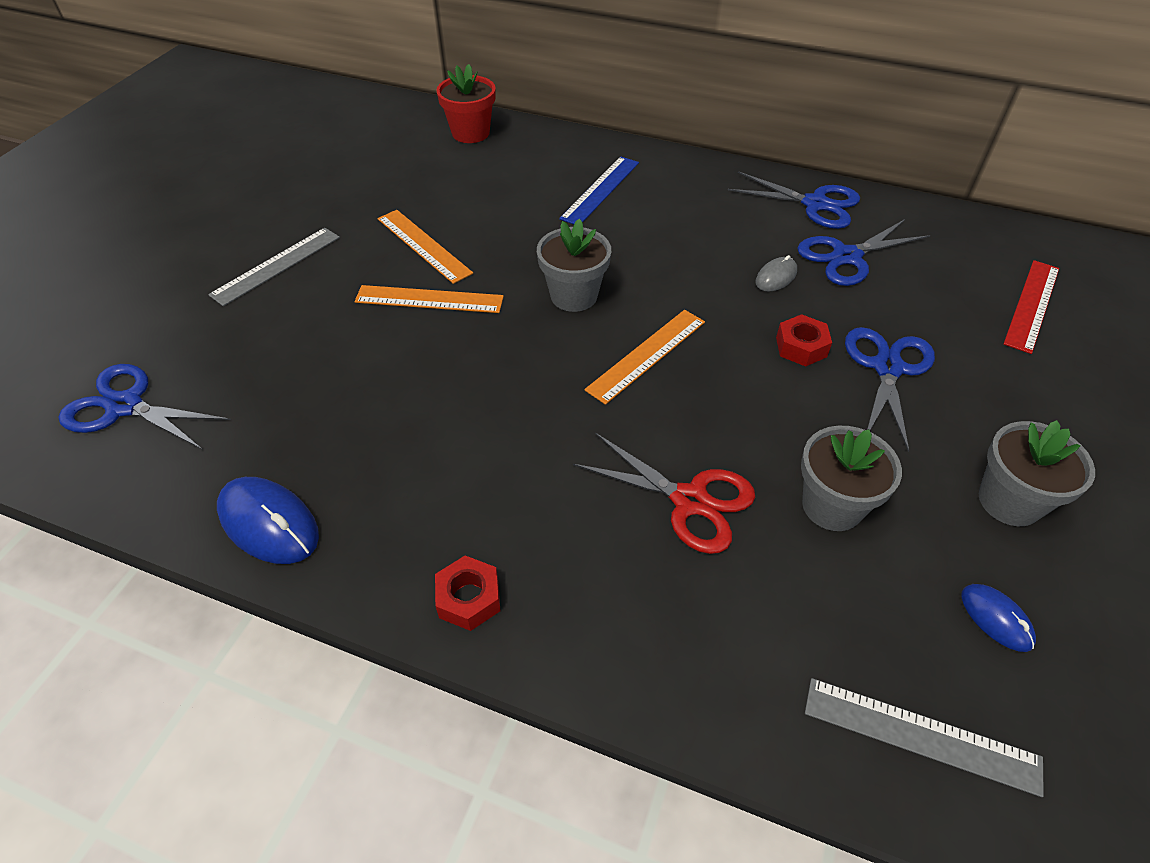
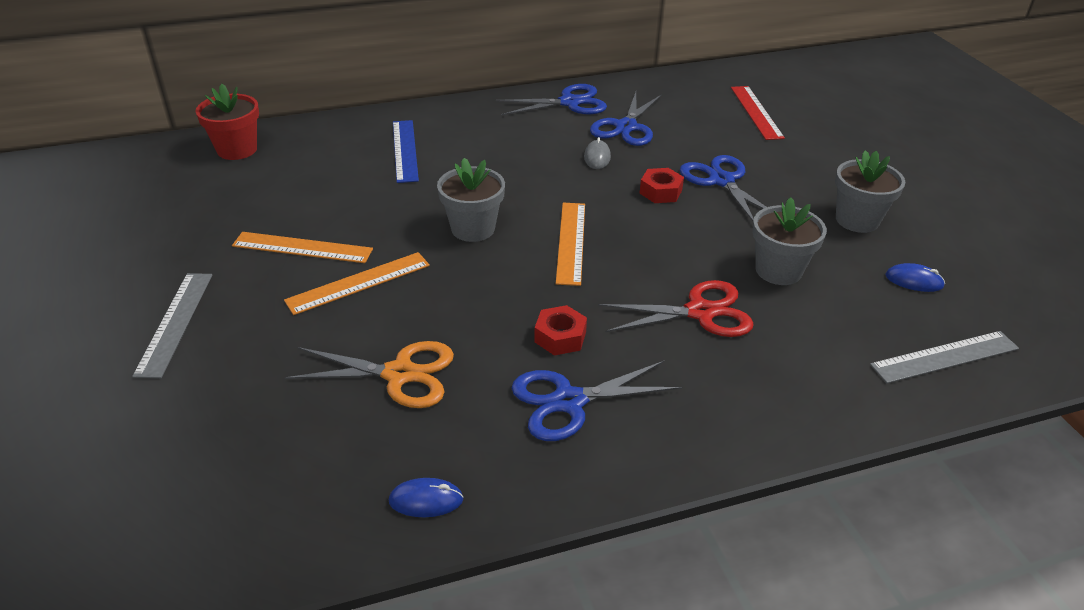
camera: 40 degrees left, 10 degrees down
blue scissors [59,364,231,450] -> blue scissors moved to [512,361,682,441]
blue mouse [217,477,319,564] -> blue mouse [389,478,464,517], size x0.57
red nut [435,555,500,631] -> red nut moved to [534,305,587,356]
none -> orange scissors [285,341,454,408]

